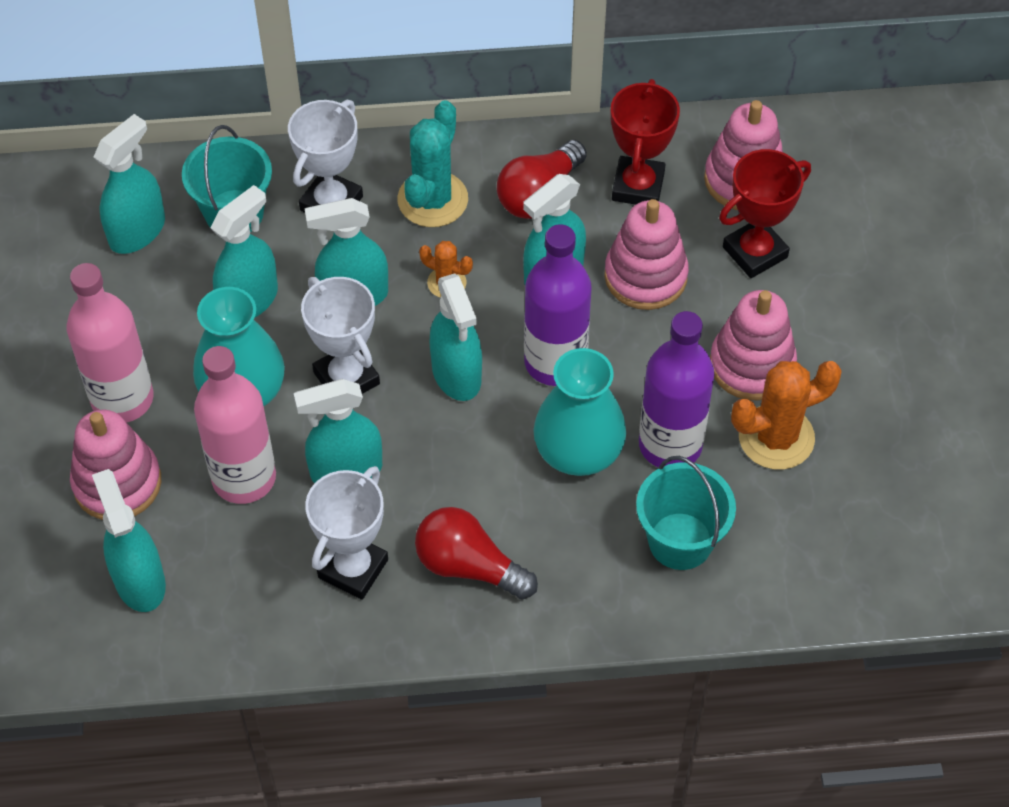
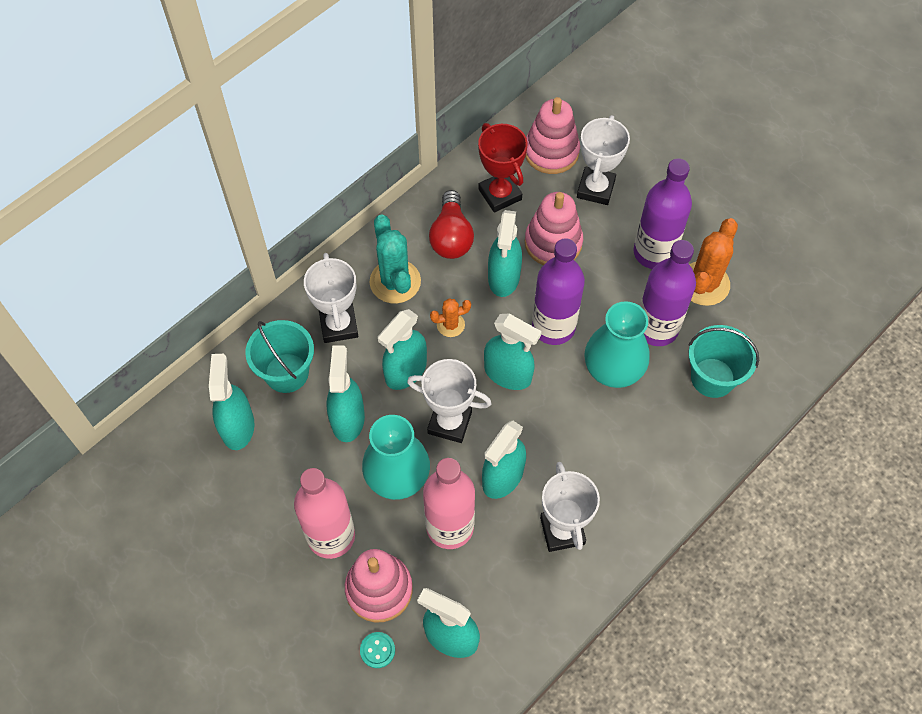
camera: 40 degrees left, 5 degrees up
red light bulb [415,507,538,599] -> none
pink stacking toy [710,290,797,400] -> purple bottle [633,158,692,269]
red trophy [719,149,811,278] -> white trophy [577,115,630,205]
none -> turquoise button [360,632,395,668]

